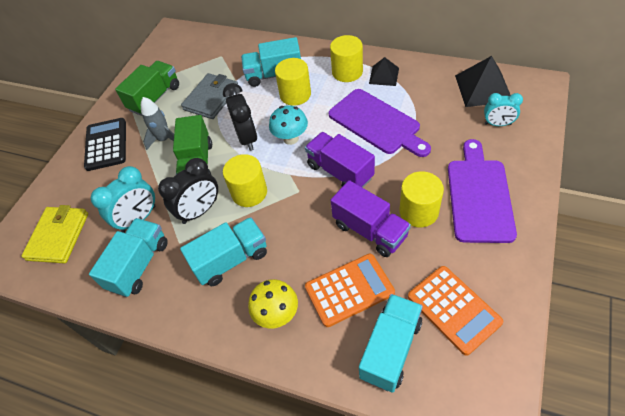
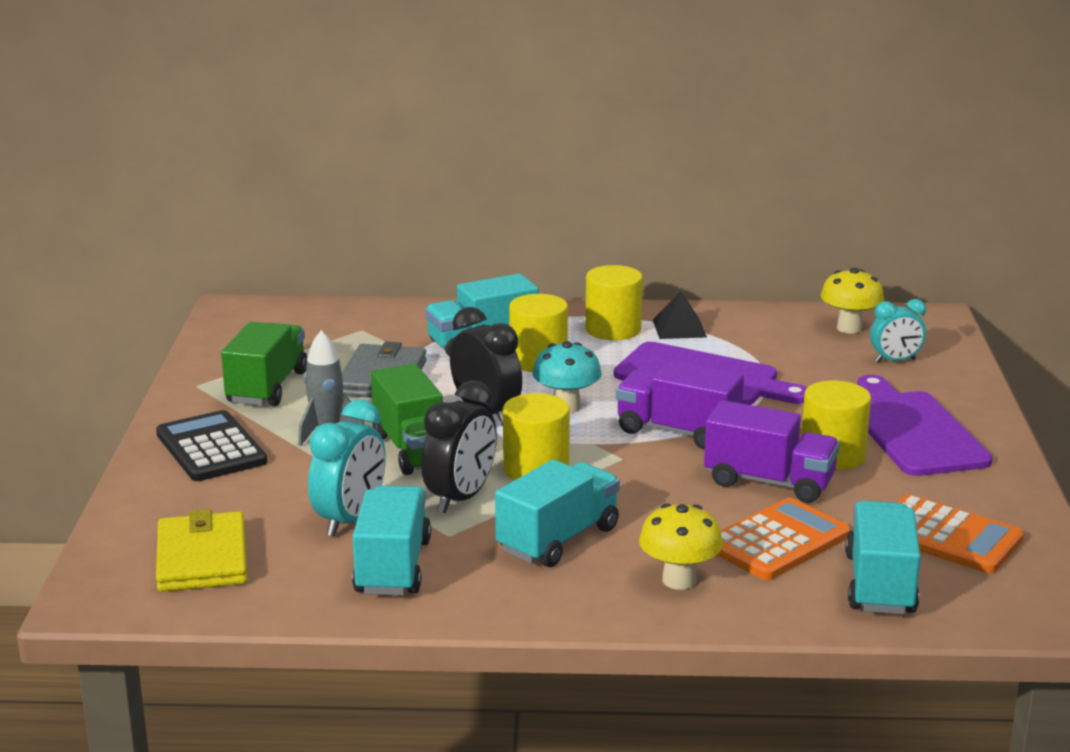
camera: 25 degrees left, 30 degrees down
black pyramid [455,56,511,107] -> yellow mushroom [820,268,884,334]

